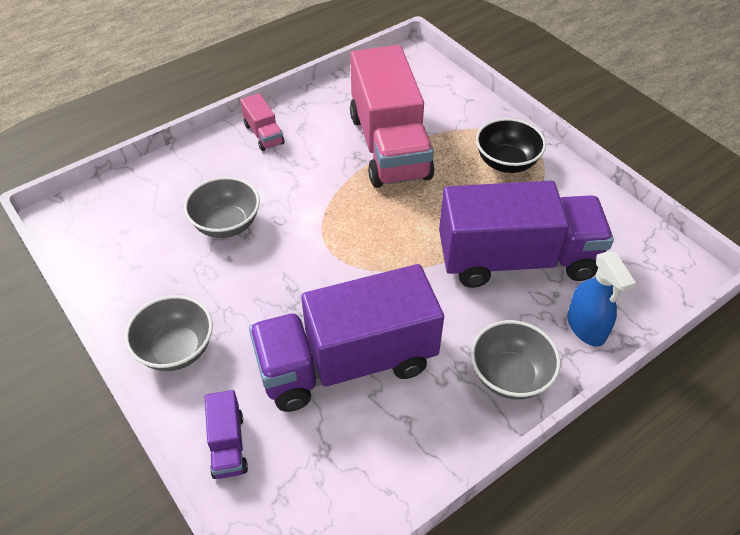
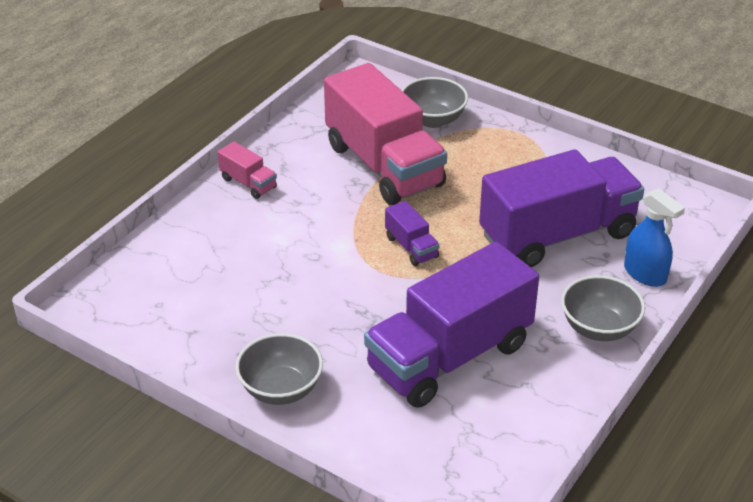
camera: 20 degrees left, 10 degrees down
grey bowl [184,177,260,238] -> grey bowl moved to [402,77,468,128]
purple truck [205,390,248,479] -> purple truck moved to [385,201,440,266]
black bowl [476,118,546,173] -> none

